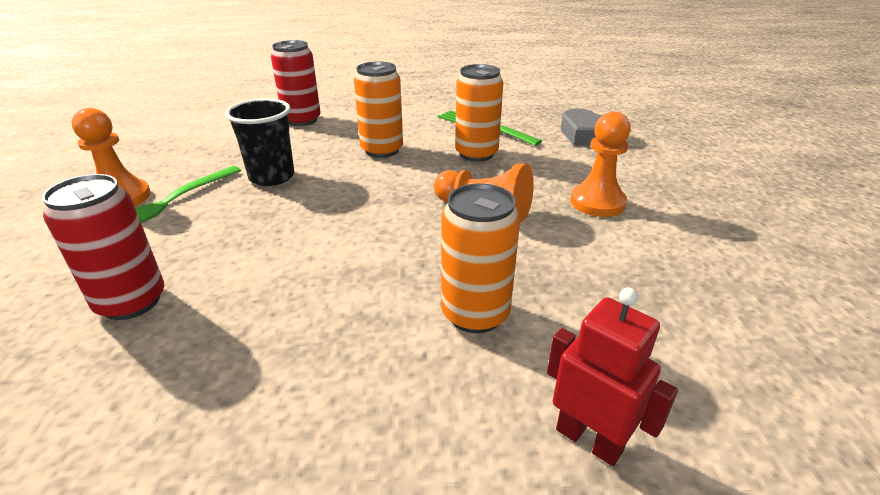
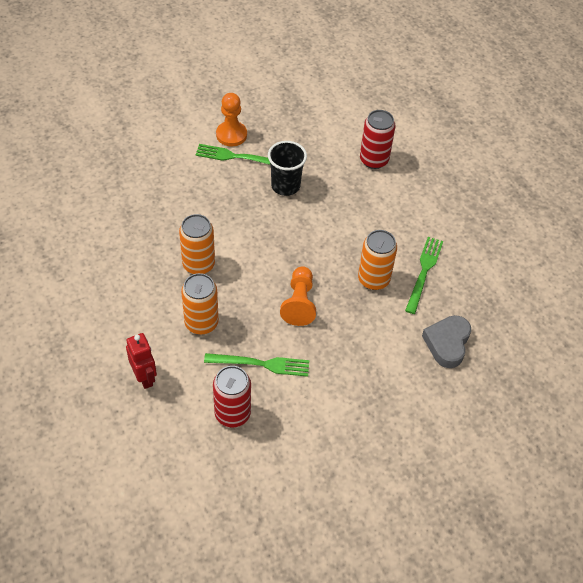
camera: 65 degrees right, 20 degrees up
red can [42,174,165,320] -> red can moved to [213,366,251,427]
orange can [354,62,403,158] -> orange can moved to [179,214,215,274]
red robot [547,287,678,466] -> red robot turned 45 degrees counterclockwise [126,333,157,389]
orange pawn [570,111,631,217] -> none
none -> green fork [204,353,309,377]

